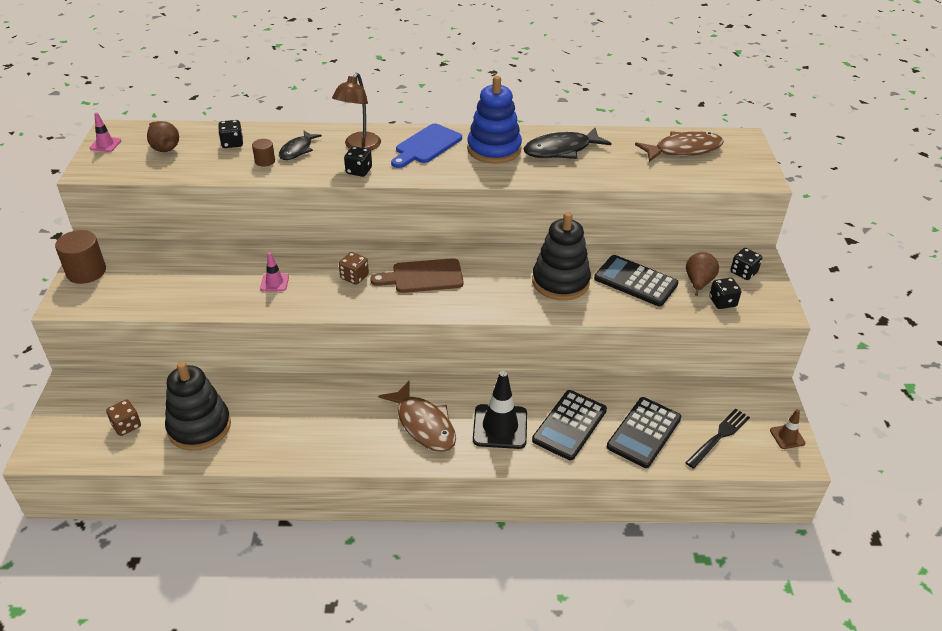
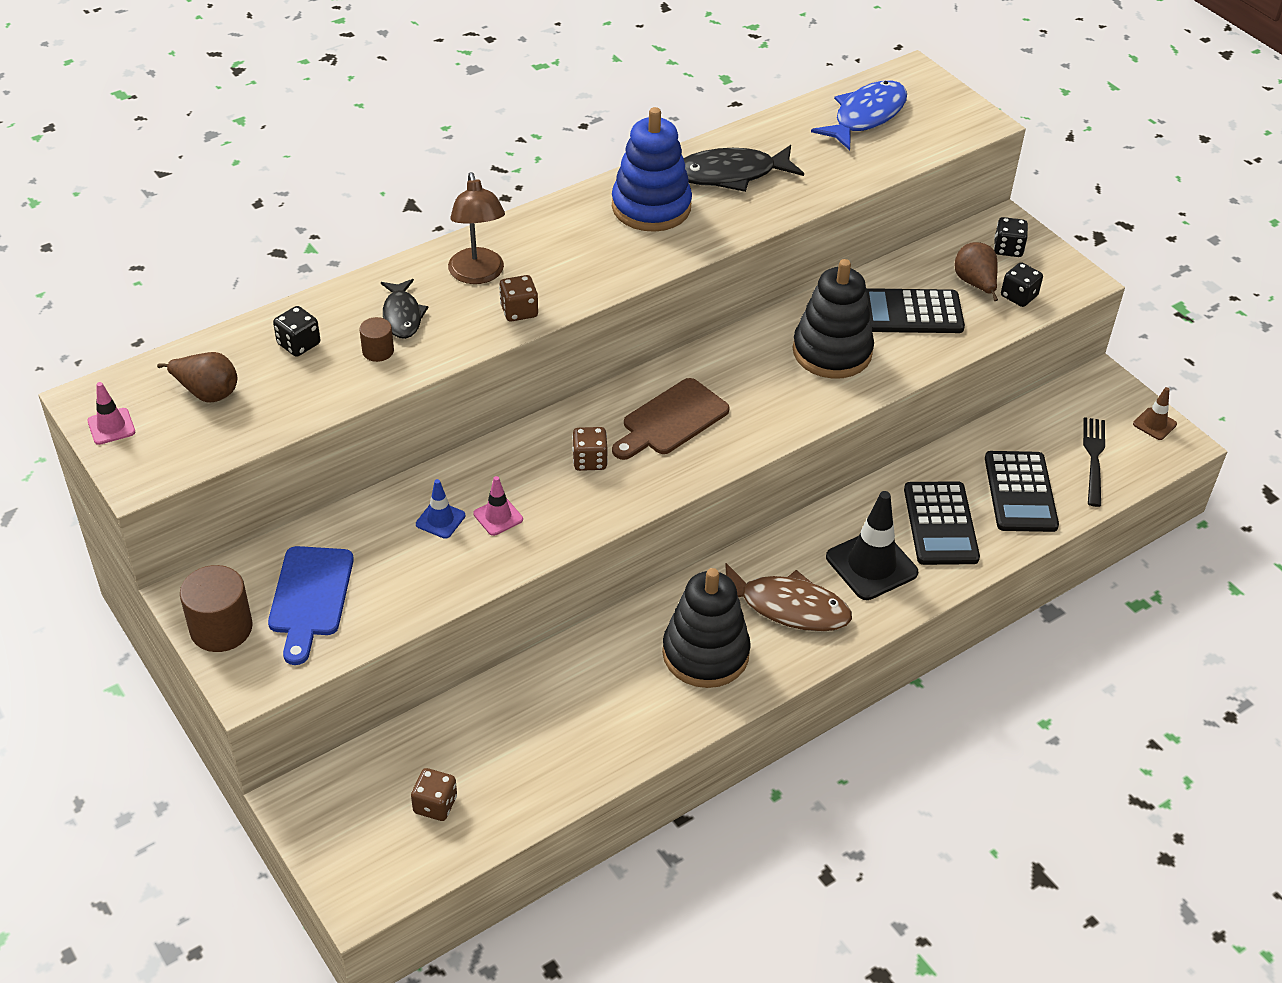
camera: 35 degrees left, 5 degrees up
black stacking toy [165,361,231,451] -> black stacking toy moved to [662,568,751,688]
black dice [344,146,372,177] -> brown dice [499,275,538,321]
blue cutting board [391,124,462,168] -> blue cutting board moved to [268,546,354,665]
black fish [523,128,612,159] -> black fish turned 45 degrees clockwise [684,145,804,192]
brown fish [635,131,724,162] -> blue fish [811,80,907,150]
none -> blue traffic cone [416,479,465,539]

